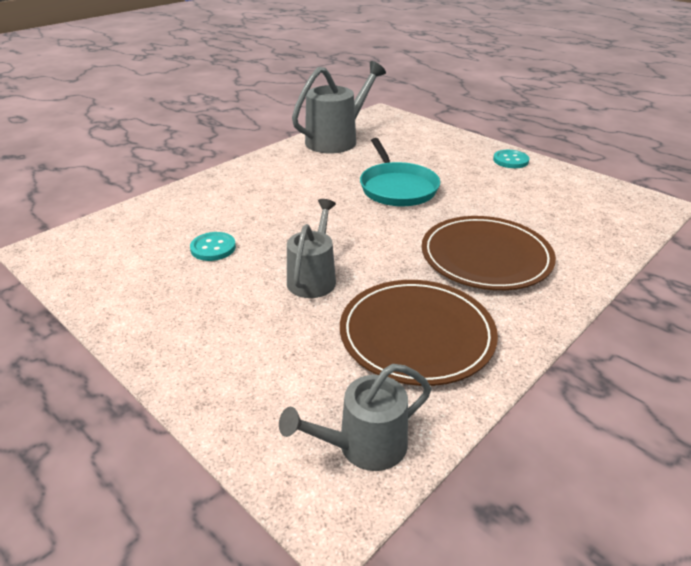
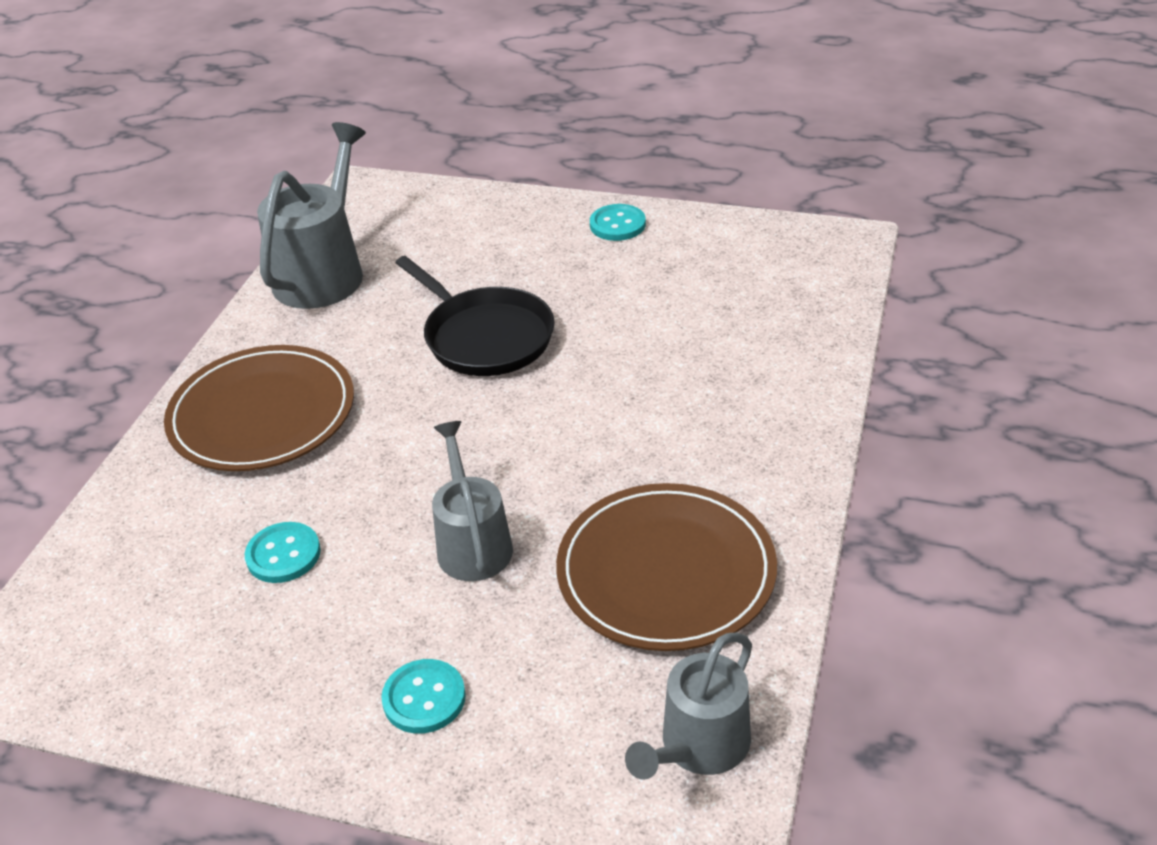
camera: 25 degrees left, 5 degrees up
turquoise pan [360,138,440,206] -> black pan [395,256,555,376]
brown plate [422,216,556,290] -> brown plate moved to [164,345,354,471]
none -> turquoise button [381,659,466,734]

